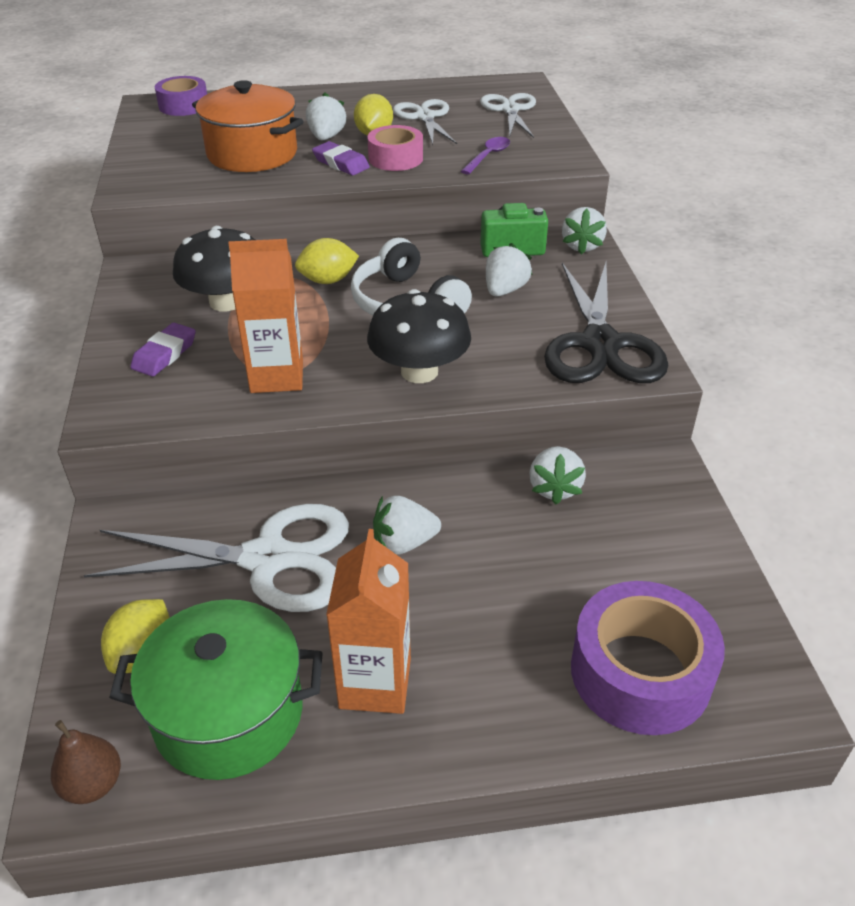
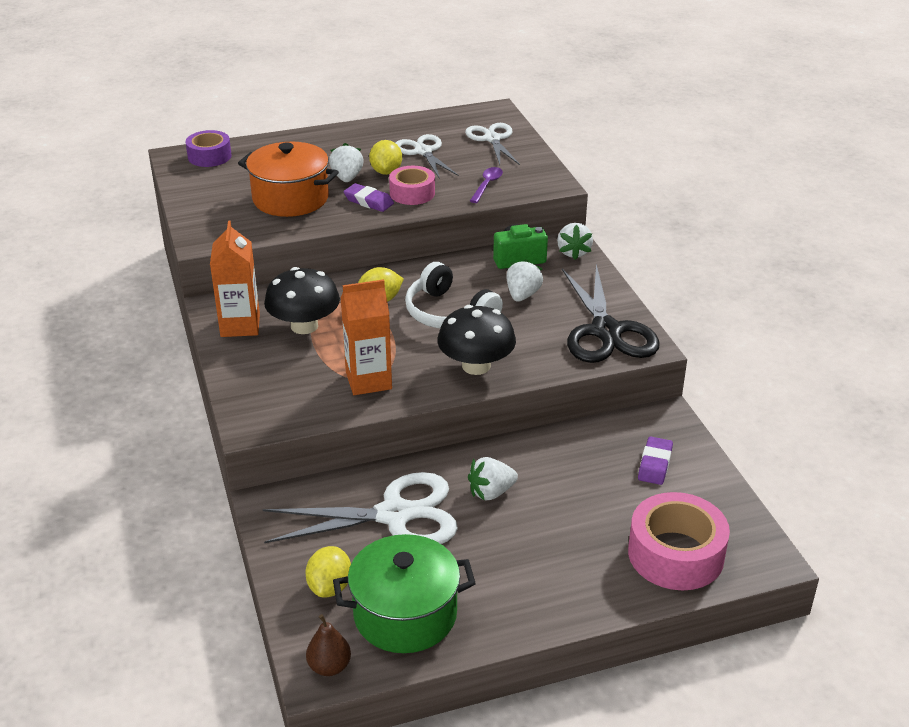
camera: 10 degrees left, 5 degrees down
purple eraser [130,323,196,377] -> purple eraser moved to [638,437,673,485]
orange carton [326,529,411,714] -> orange carton moved to [210,221,260,337]
white strawberry [530,446,586,504] -> none
purple tape [571,581,725,735] -> pink tape [628,492,730,590]

